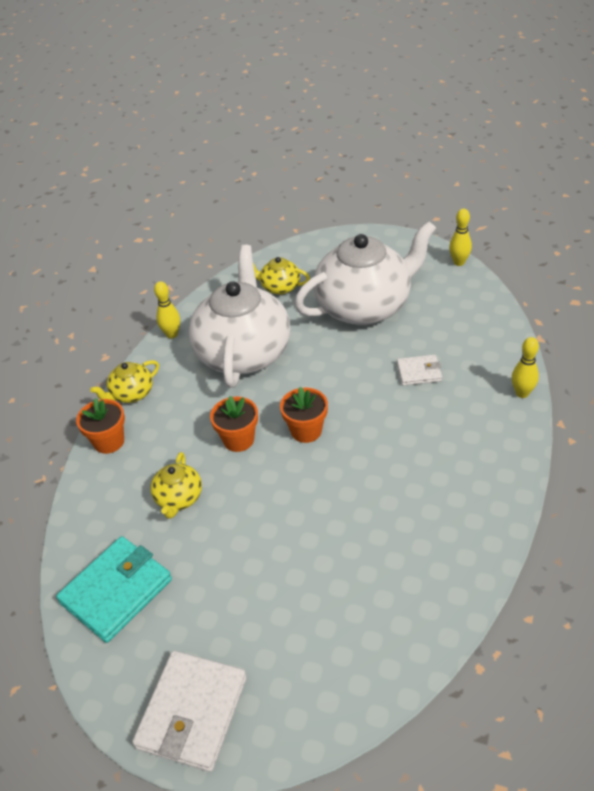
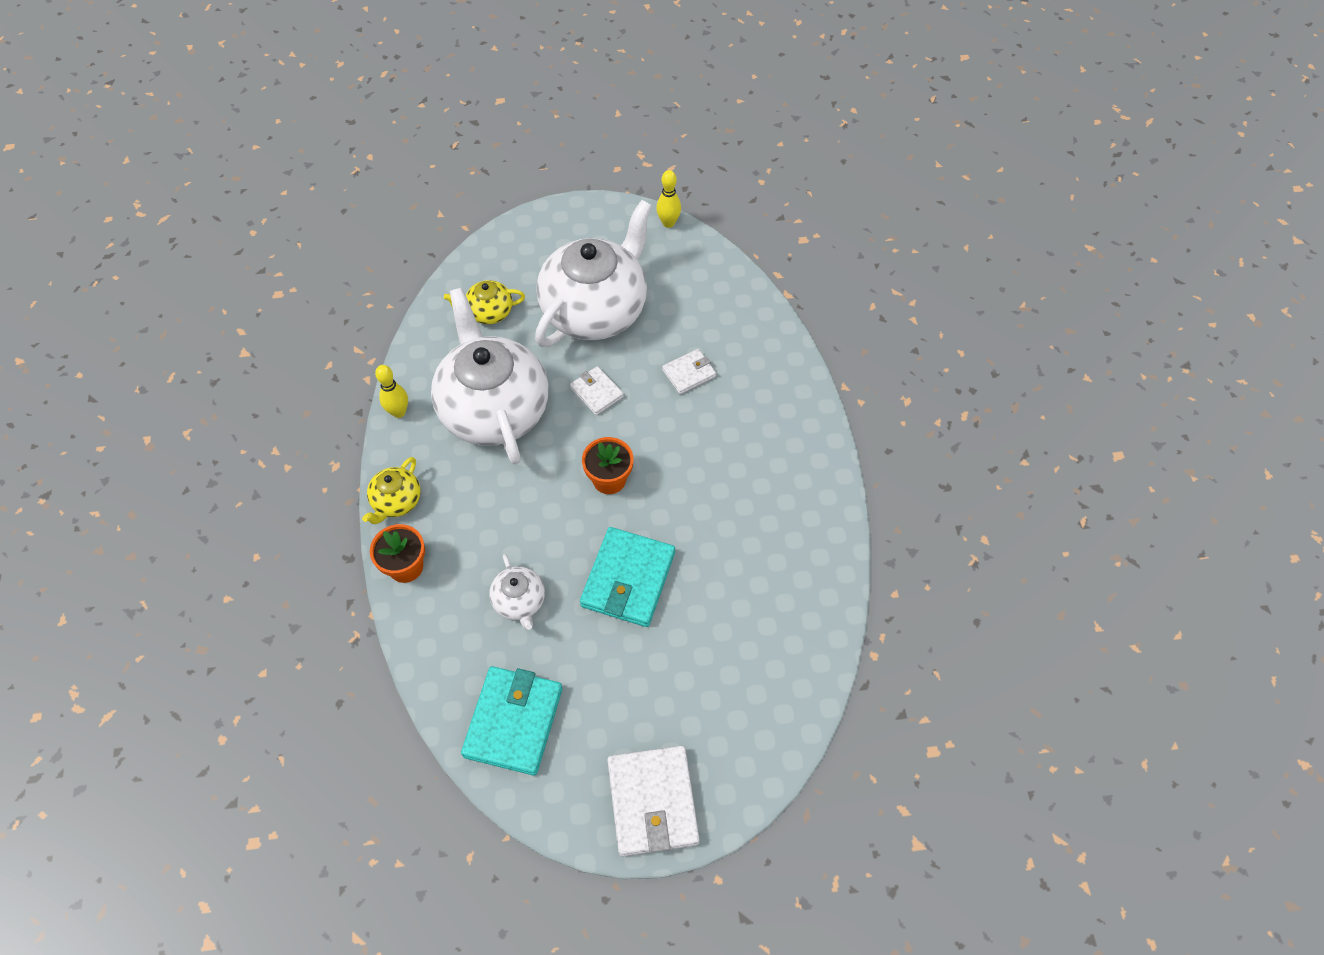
camera: 30 degrees left, 15 degrees up
yellow teapot [150,452,202,519] -> white teapot [489,554,545,630]
orange flower pot [210,396,258,452] -> none
yellow bowling pin [512,337,539,398] -> none
none -> white wallet [570,366,624,415]
none -> turquoise wallet [580,527,675,627]

